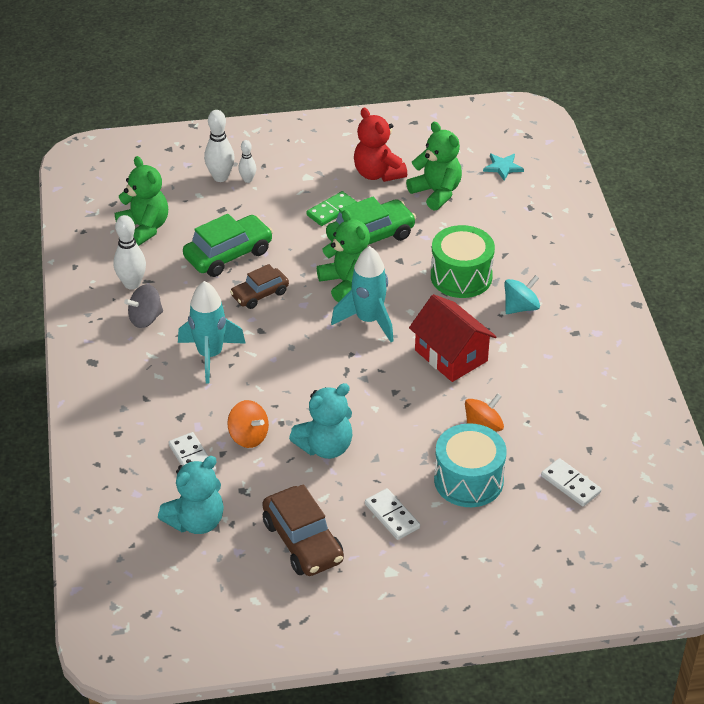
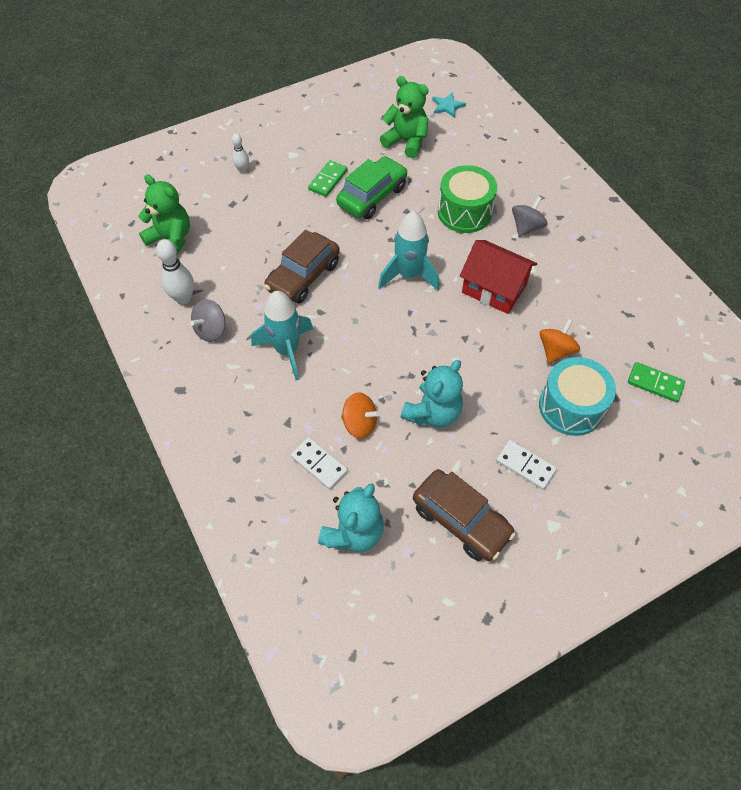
camera: 20 degrees left, 15 degrees up
green car [183,214,273,277] -> none
white bowling pin [204,110,235,182] -> none
brown car [230,264,289,309] -> brown car [264,230,340,303], size x1.57
green teddy bear [317,210,370,303] -> none
red teddy bear [354,108,407,182] -> none
turquoise spinning top [504,275,540,314] -> grey spinning top [512,196,548,237]
white domino [541,458,602,506] -> green domino [628,362,685,402]

